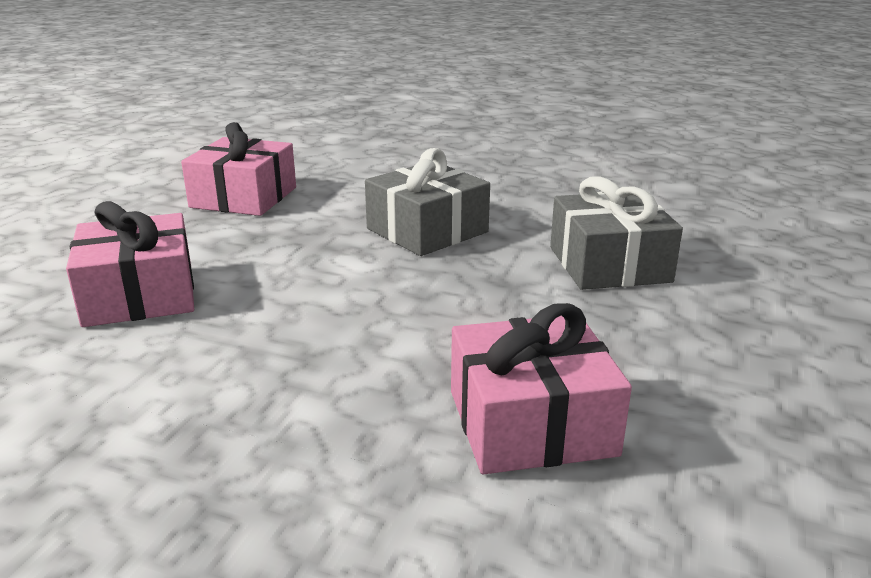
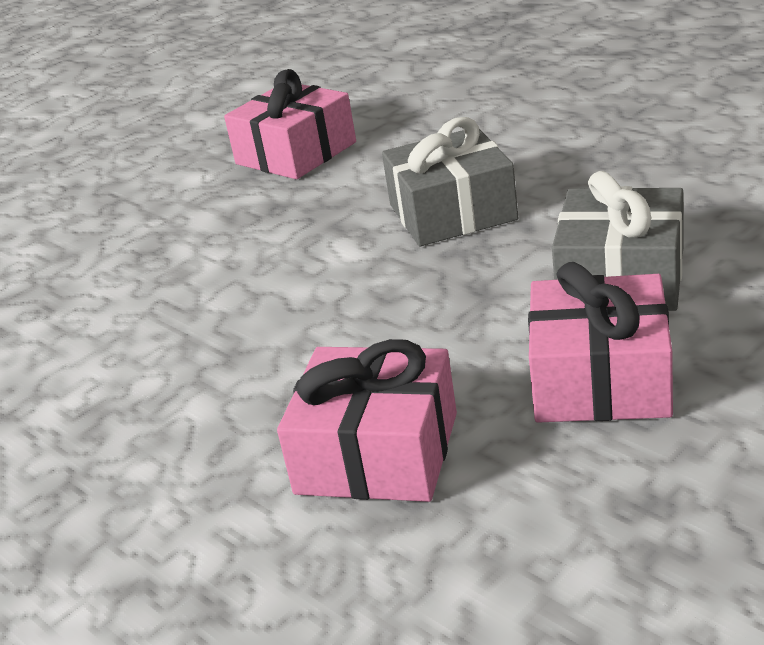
camera: 30 degrees right, 5 degrees up
pink gift [66,201,194,327] -> pink gift moved to [528,262,673,423]

